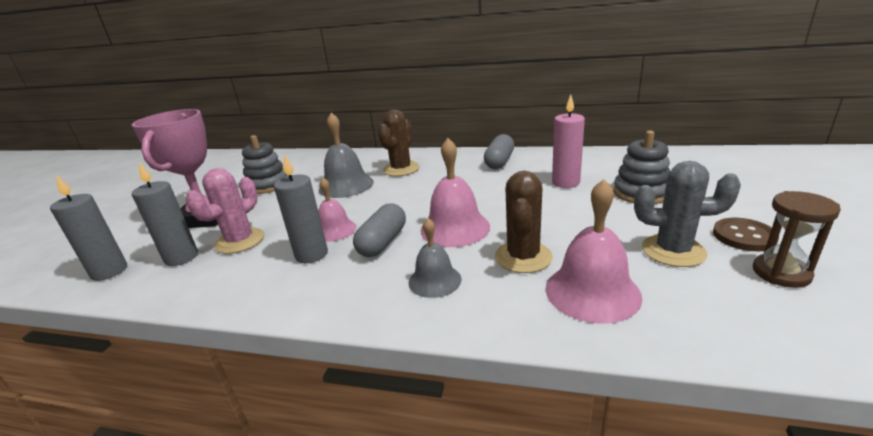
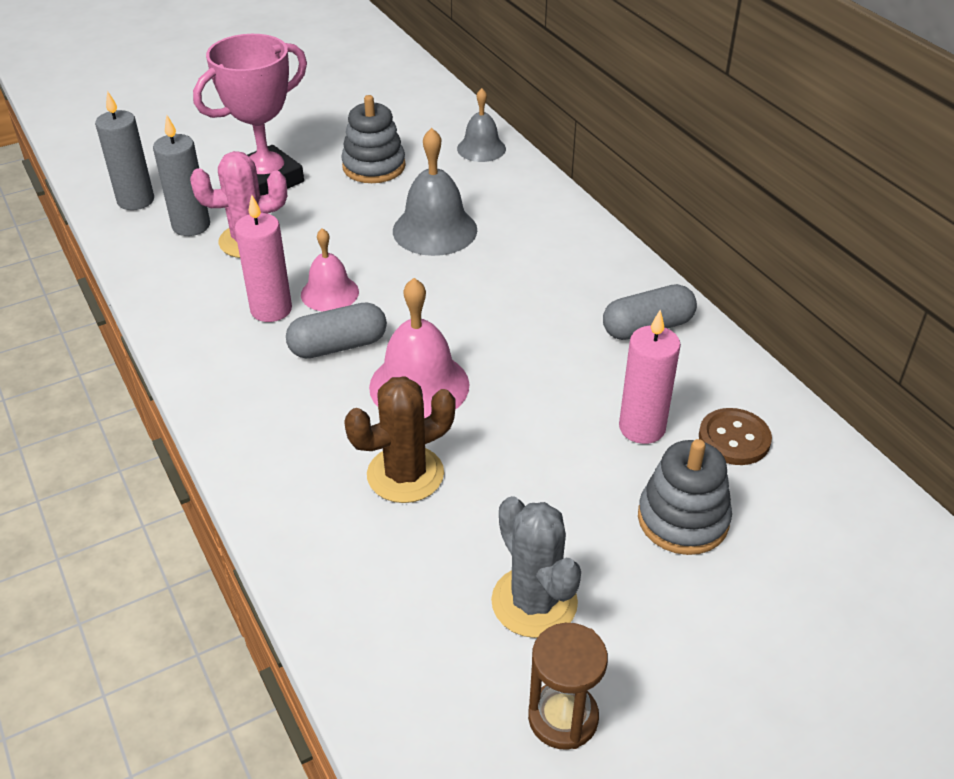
camera: 45 degrees right, 15 degrees up
grey candle [274,154,328,263] -> pink candle [235,195,292,322]
brown cactus [378,110,419,176] -> none
grey bell [408,218,461,298] -> grey bell moved to [457,88,506,162]
pink bell [546,179,642,324] -> none
brown button [713,218,779,251] -> brown button moved to [699,408,772,465]

